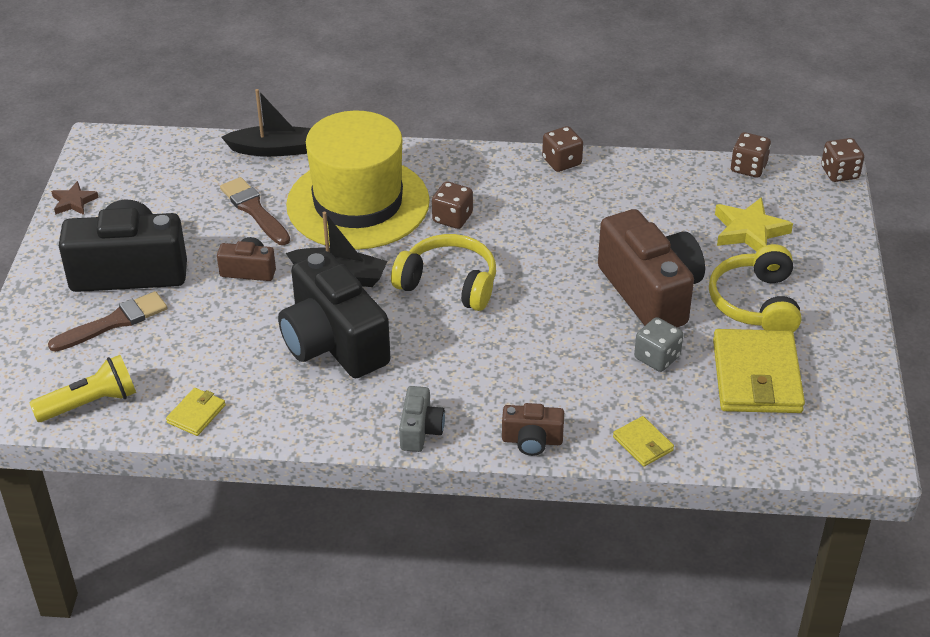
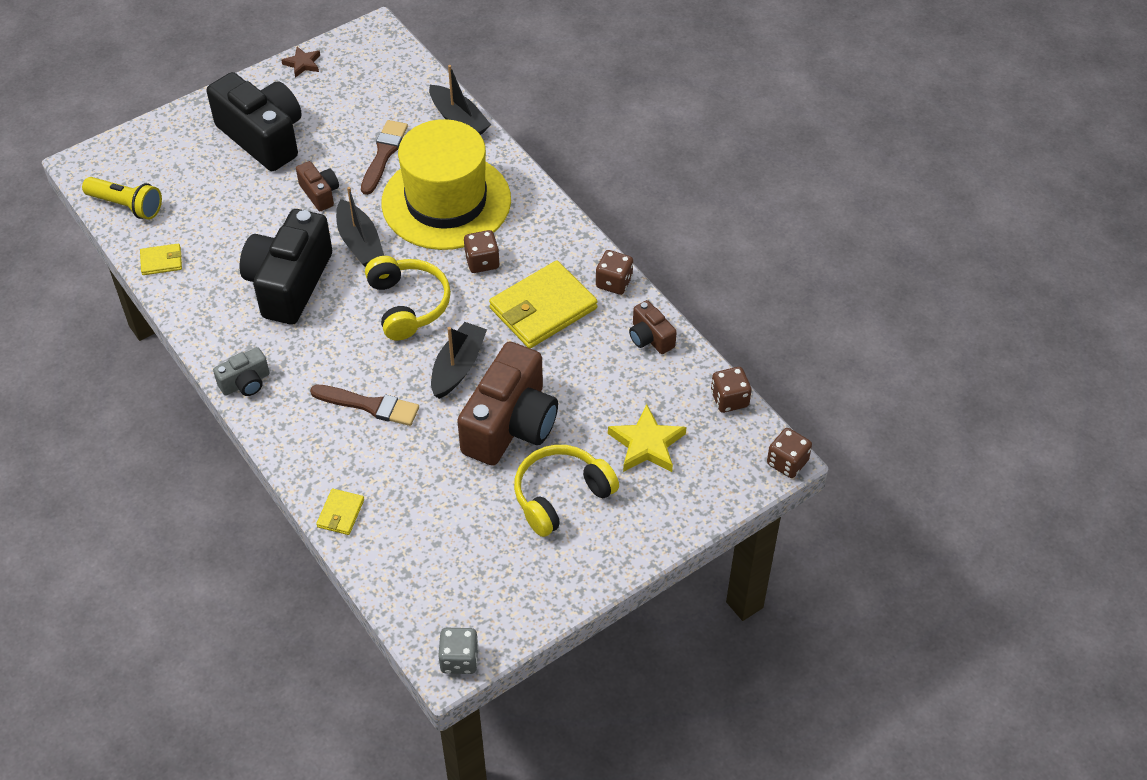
camera: 50 degrees right, 10 degrees up
brown brush [48,291,167,352] -> brown brush moved to [310,385,419,426]
brown camera [502,403,564,456] -> brown camera moved to [629,300,677,354]
grey dice [634,317,683,372] -> grey dice moved to [438,628,479,674]
yellow wallet [713,329,805,413] -> yellow wallet moved to [489,261,598,348]
none -> black boat [431,322,487,399]

